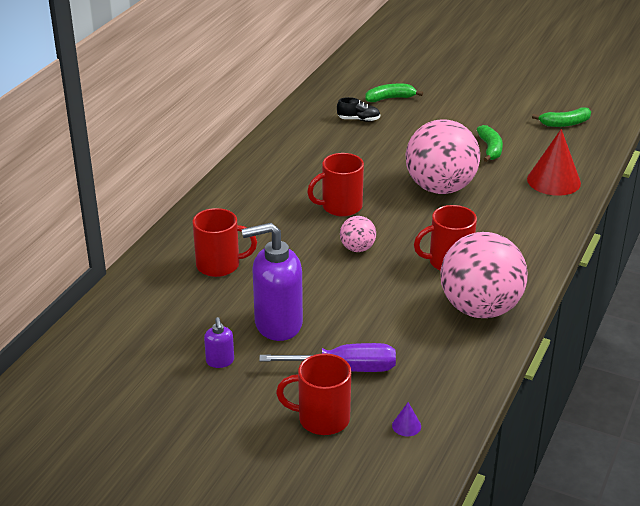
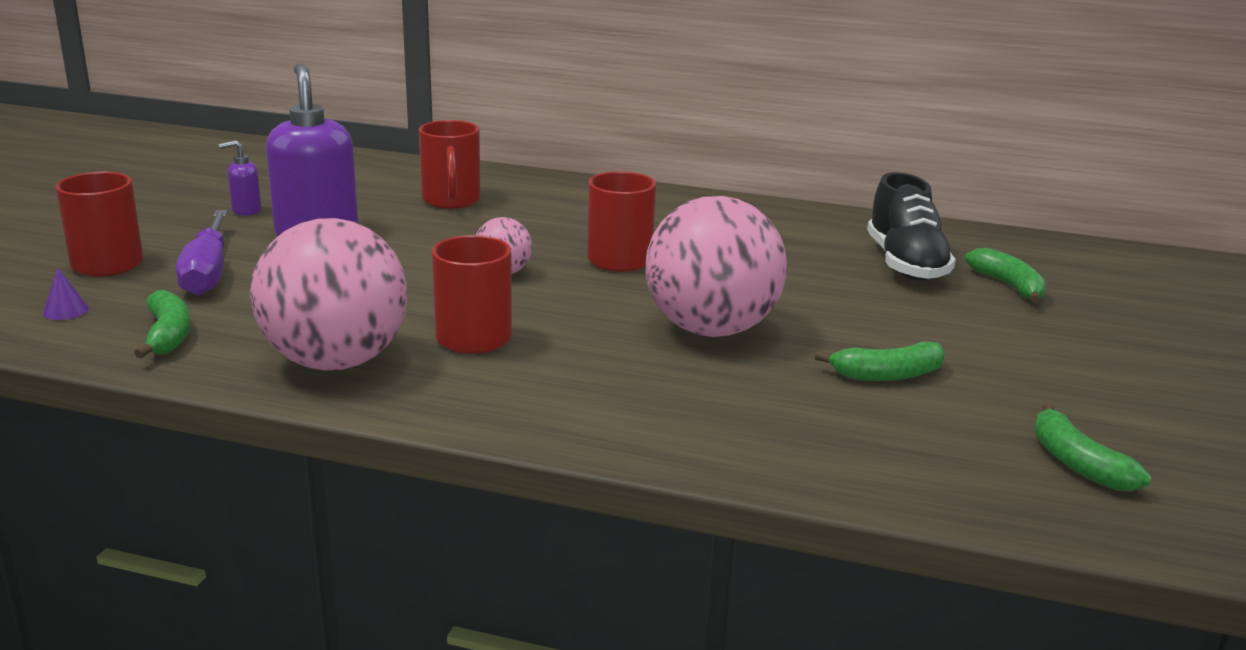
camera: 80 degrees right, 10 degrees down
black shoe [337,97,380,122] -> black shoe [867,172,956,281], size x1.90
red cone [527,129,581,196] -> none
none -> green banana [134,290,190,358]

